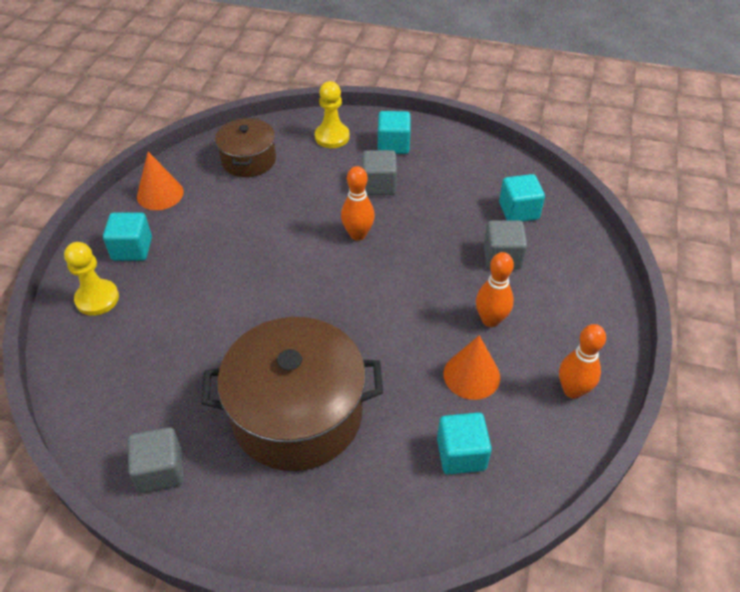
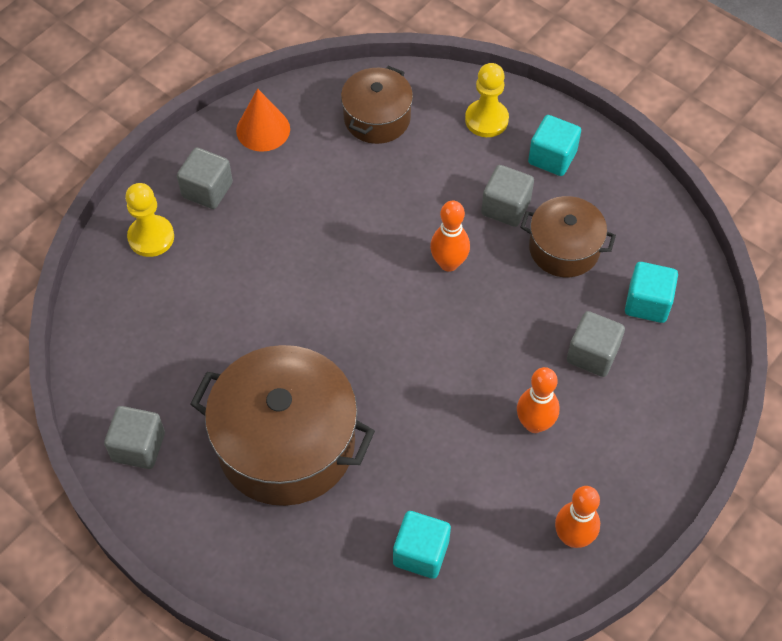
camera: 25 degrees right, 10 degrees up
turquoise cube [103,213,152,261] -> grey cube [177,147,233,209]
orange cone [444,335,500,400] -> none
none -> brown pot [520,196,616,277]

